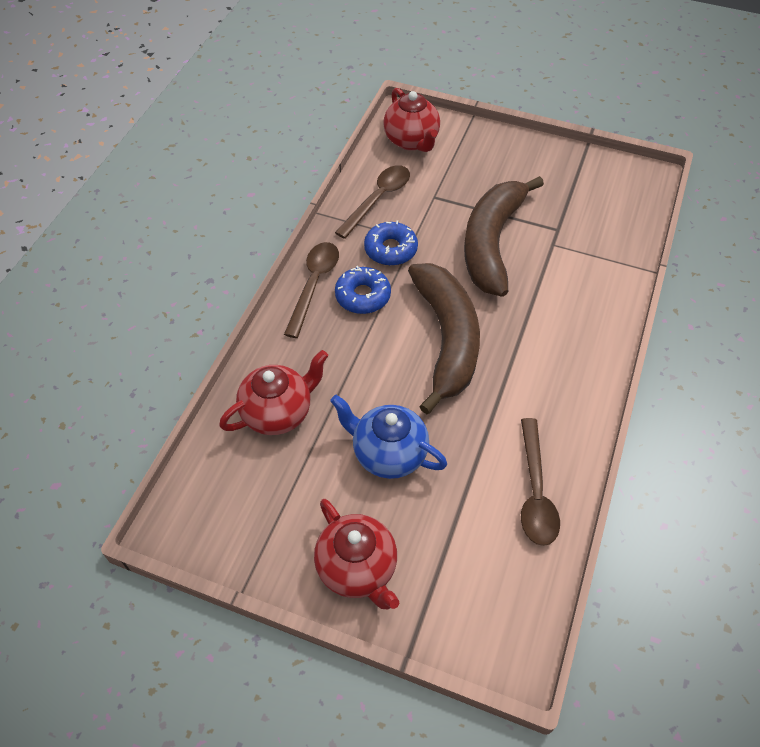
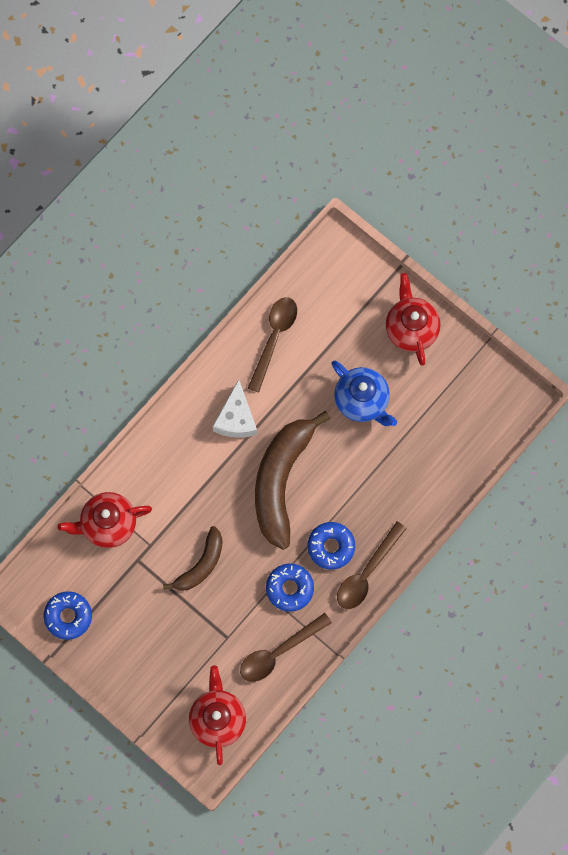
camera: 160 degrees left, 20 degrees up
red teapot [219,350,328,435] -> red teapot moved to [57,492,152,548]
brown banana [464,176,544,297] -> brown banana [163,526,223,591], size x0.55
none -> blue donut [43,591,92,640]
none -> white cheese [213,379,257,438]

